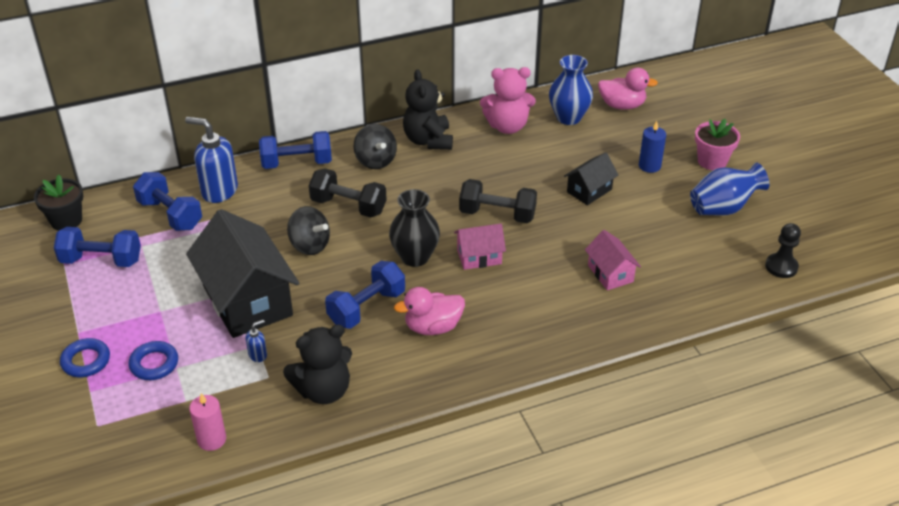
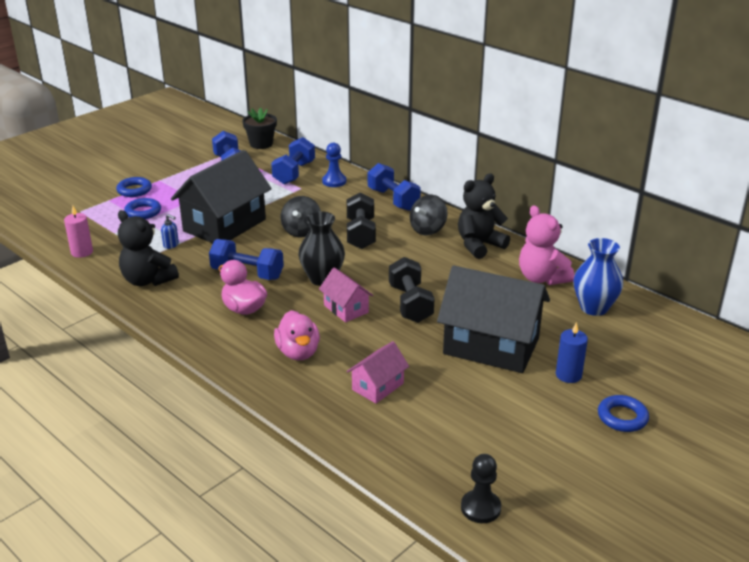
camera: 65 degrees right, 10 degrees down
blue soap dispenser [185,117,238,203] -> blue pawn [322,143,346,187]
black house [564,152,618,205] -> black house [437,266,550,373], size x2.05
pink duck [598,68,658,110] -> pink duck moved to [274,310,320,360]
blue vase [690,162,769,216] -> none
pink flower pot [695,119,740,170] -> blue ring [598,395,649,432]

